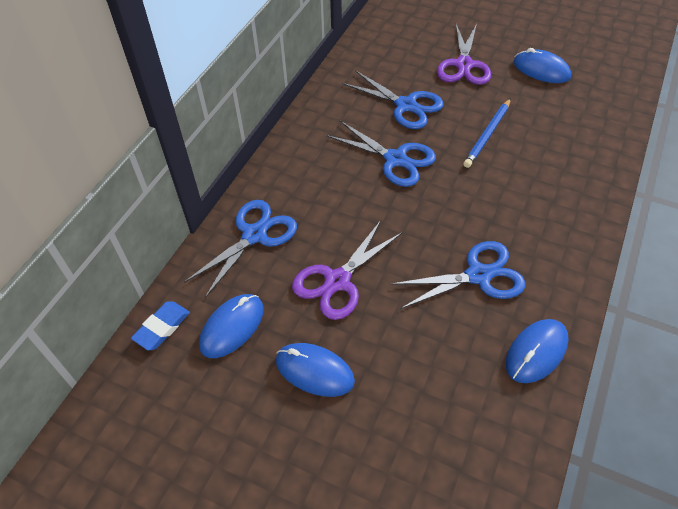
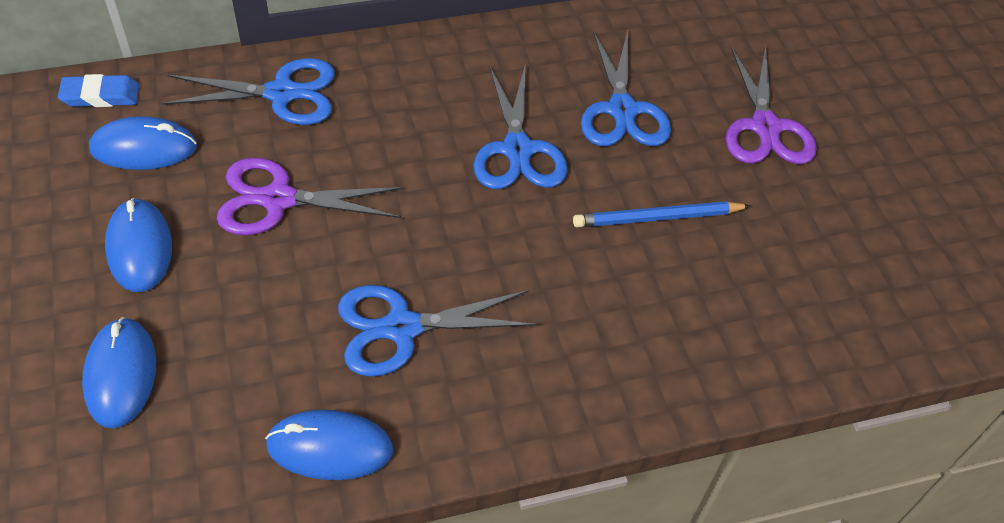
camera: 45 degrees right, 0 degrees up
blue scissors [391,241,525,309] -> blue scissors turned 135 degrees clockwise [338,285,538,377]
purple scissors [437,24,491,85] -> purple scissors turned 60 degrees counterclockwise [726,46,817,164]
blue mouse [513,48,571,83] -> blue mouse moved to [82,317,156,429]

